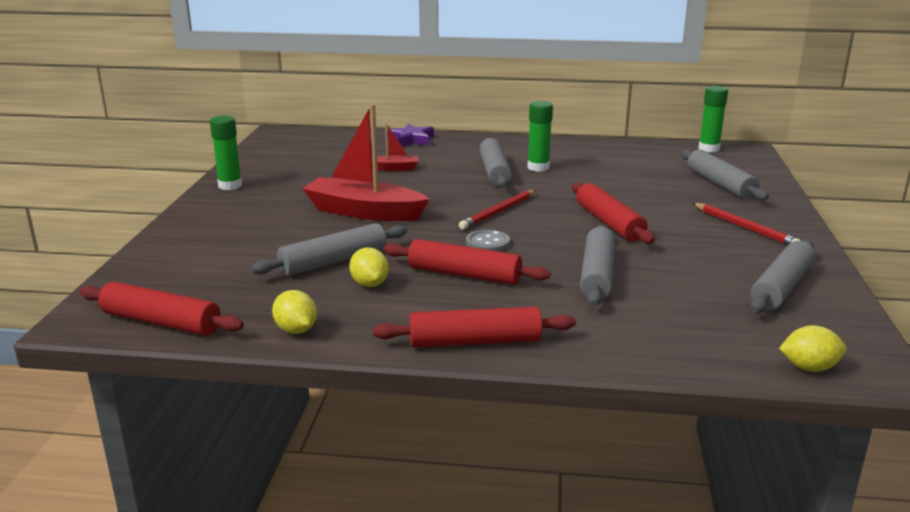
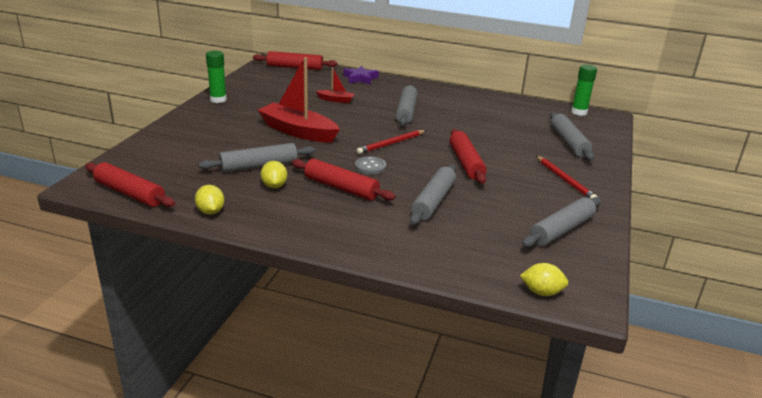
camera: 10 degrees right, 5 degrees up
red rolling pin [373,306,576,347] -> red rolling pin moved to [253,51,338,70]
green glue stick [527,101,553,172] -> none

